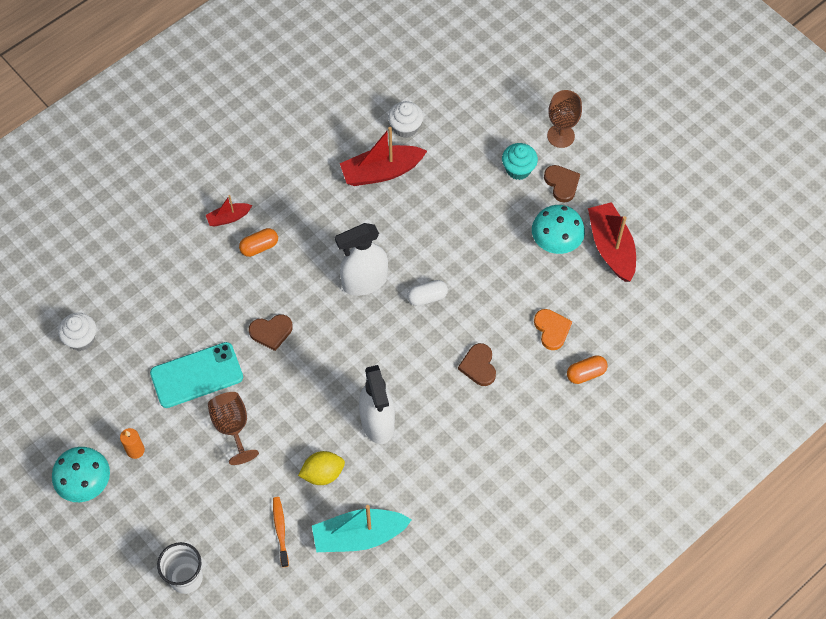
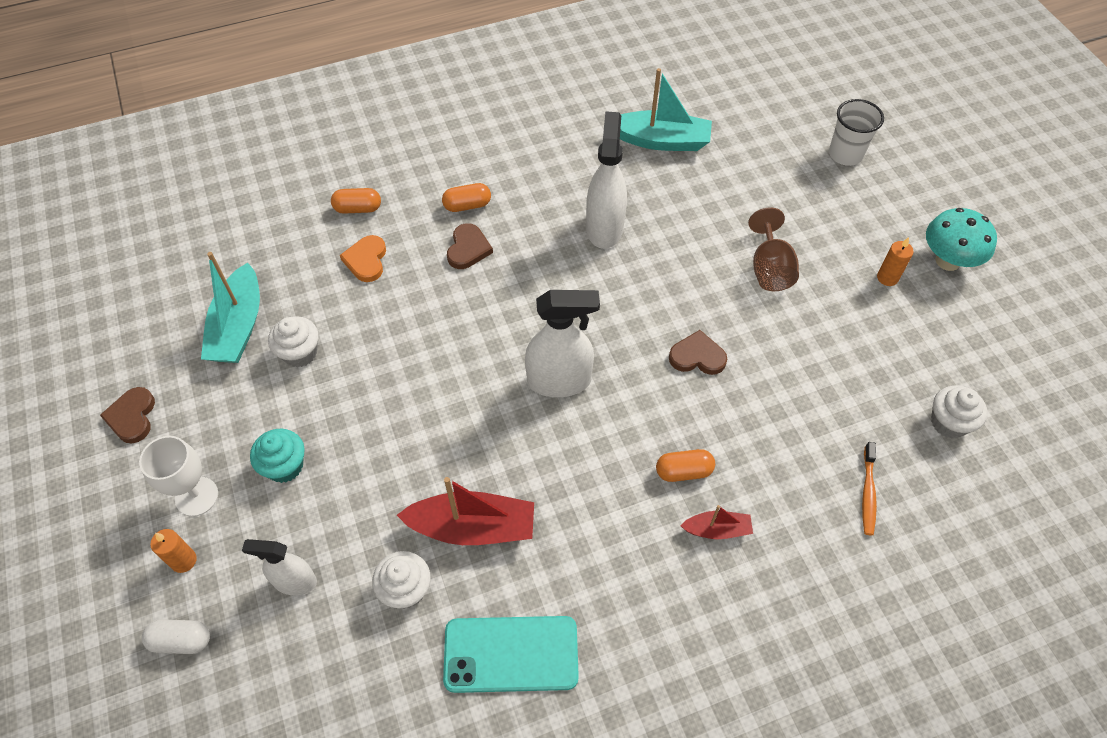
camera: 160 degrees left, 5 degrees down
turquoise phone [150,342,243,408] -> turquoise phone moved to [443,616,579,693]
orange toothbrush [273,497,289,567] -> orange toothbrush moved to [862,442,877,535]
yellow lemon [298,451,345,485] -> none
white capsule [407,280,448,306] -> white capsule moved to [142,619,210,654]
turquoise mushroom [532,205,585,254] -> white cupcake [268,316,319,368]
brown heart [544,165,580,202] -> brown heart moved to [100,387,155,443]
brown goblet [547,90,582,148] -> white goblet [139,436,218,516]
red boat [588,202,636,282] -> turquoise boat [201,252,260,363]
none -> orange candle [150,529,197,573]
none -> white spray bottle [242,539,317,595]
none -> orange capsule [442,183,491,212]

